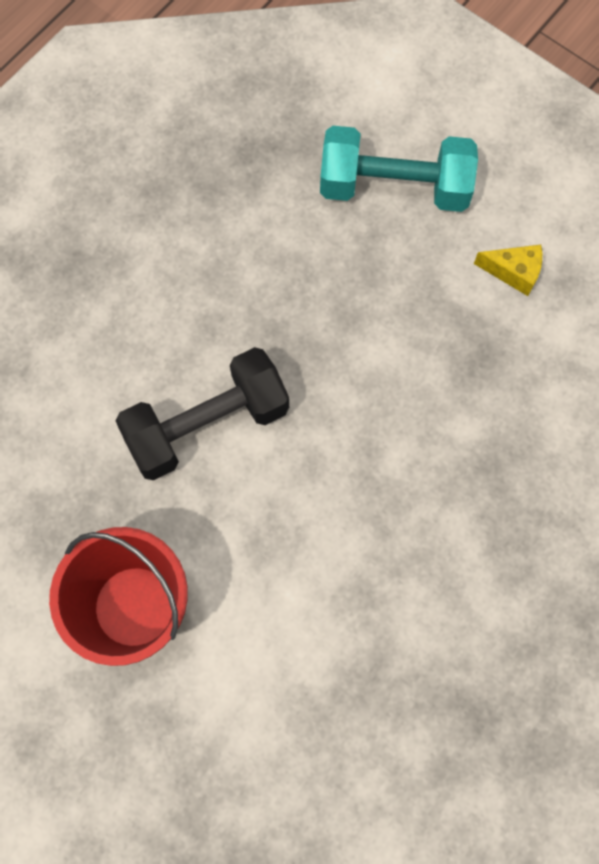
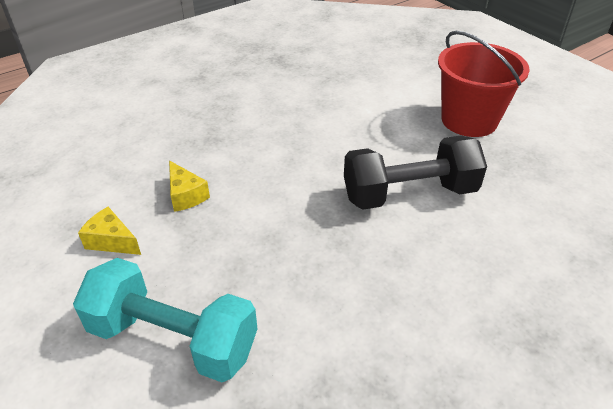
camera: 165 degrees left, 30 degrees down
none -> yellow cheese [169,160,210,212]

